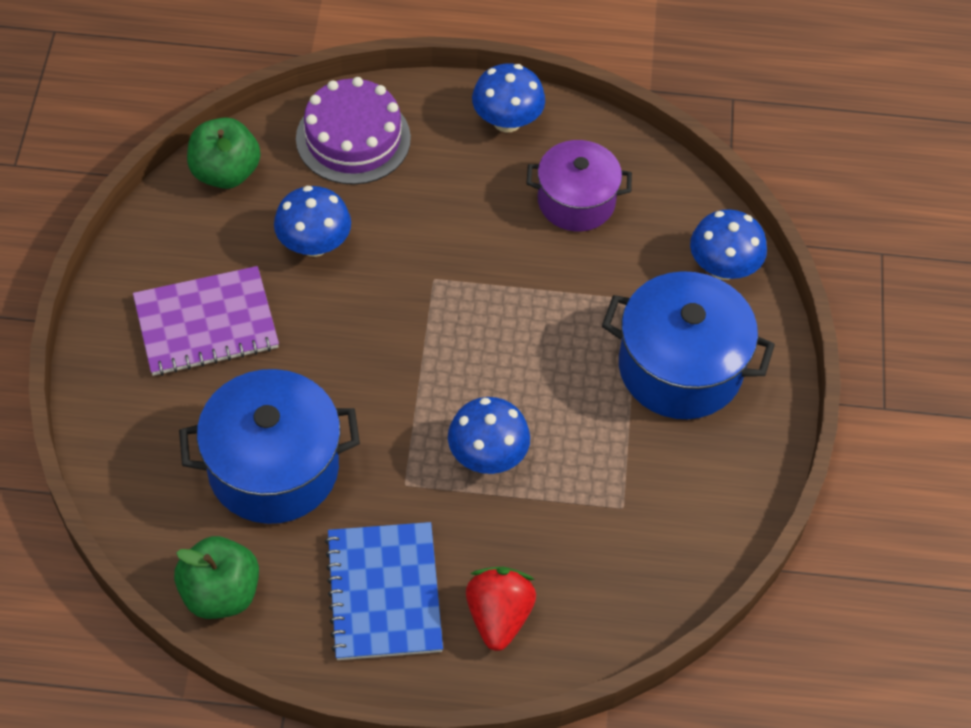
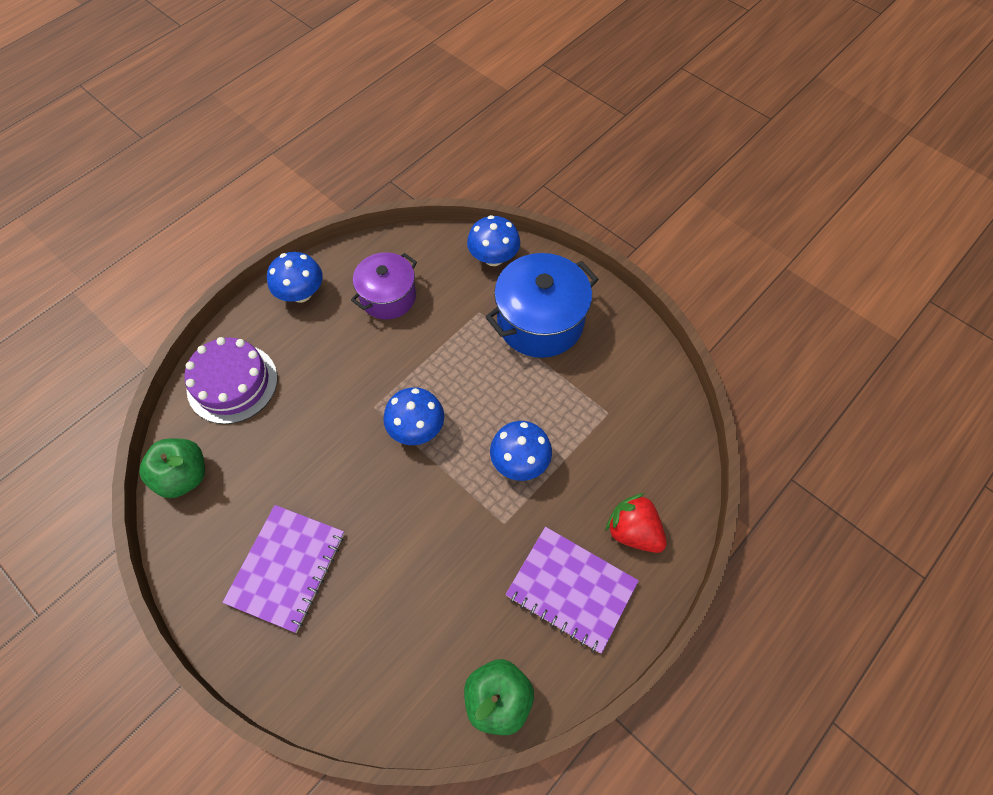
camera: 50 degrees left, 5 degrees up
blue pot [179,369,360,524] -> none
blue mushroom [274,186,351,257] -> blue mushroom moved to [383,387,444,445]
blue notebook [325,522,443,660] -> purple notebook [505,527,639,654]

